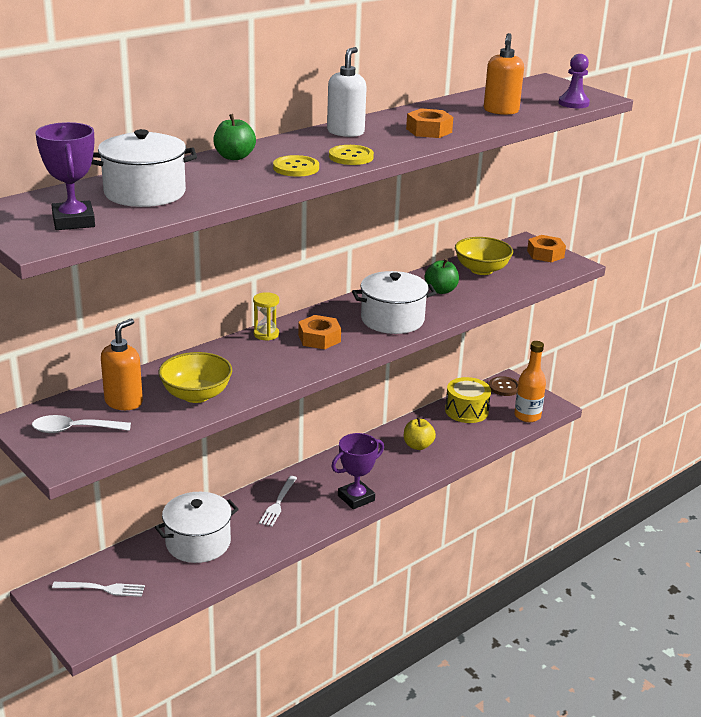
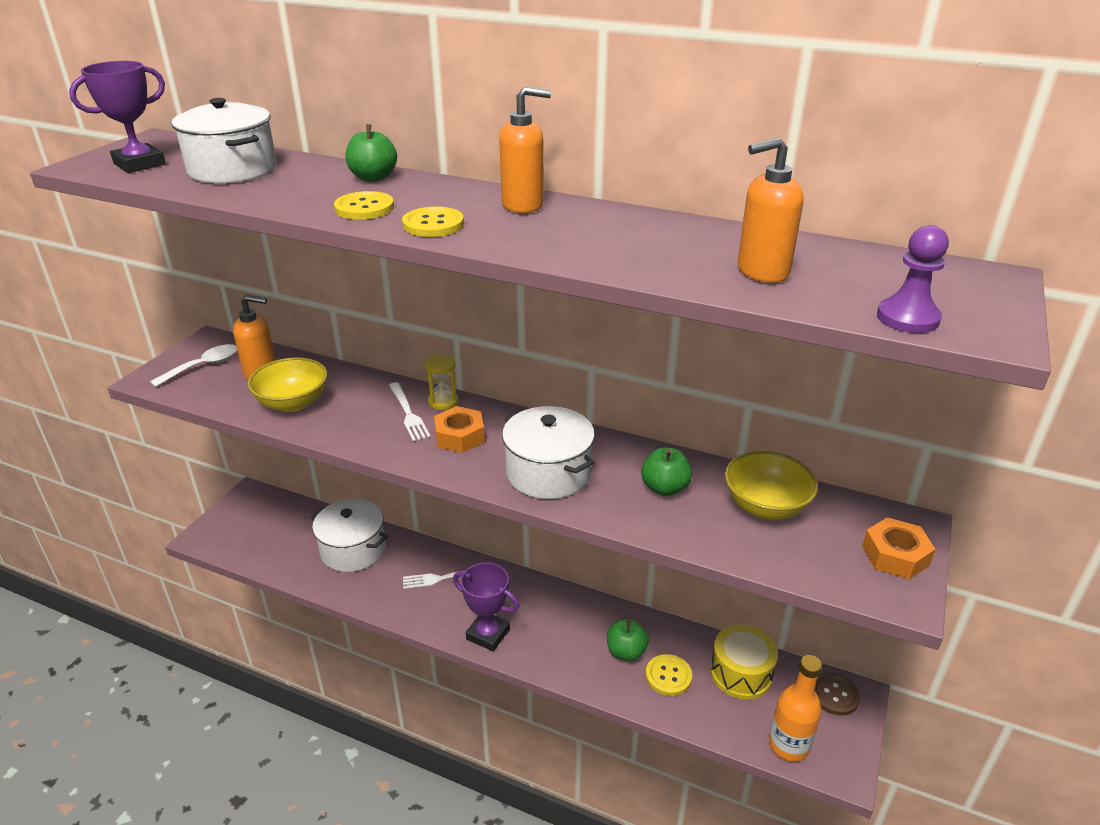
camera: 65 degrees right, 5 degrees up
white spoon [32,415,131,433] -> white spoon turned 75 degrees clockwise [150,344,237,387]
white fork [52,582,145,597] -> white fork moved to [389,382,430,441]
white soap dispenser [327,47,367,137] -> orange soap dispenser [499,86,551,213]
yellow apple [404,417,436,450] -> green apple [607,619,649,661]
orange nut [406,108,453,138] -> none
none -> yellow button [646,654,692,696]

